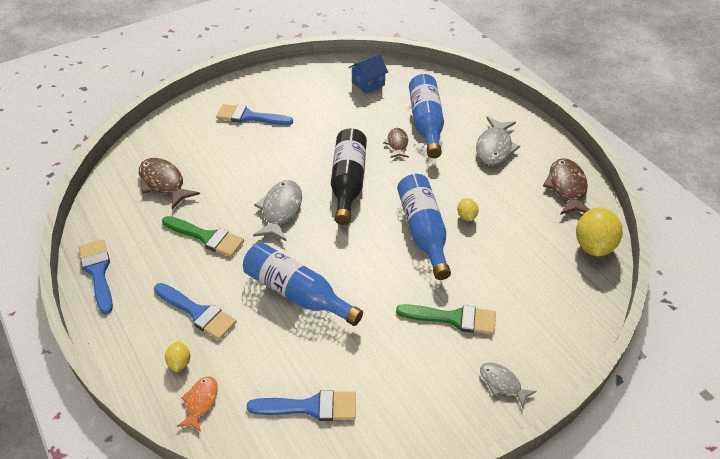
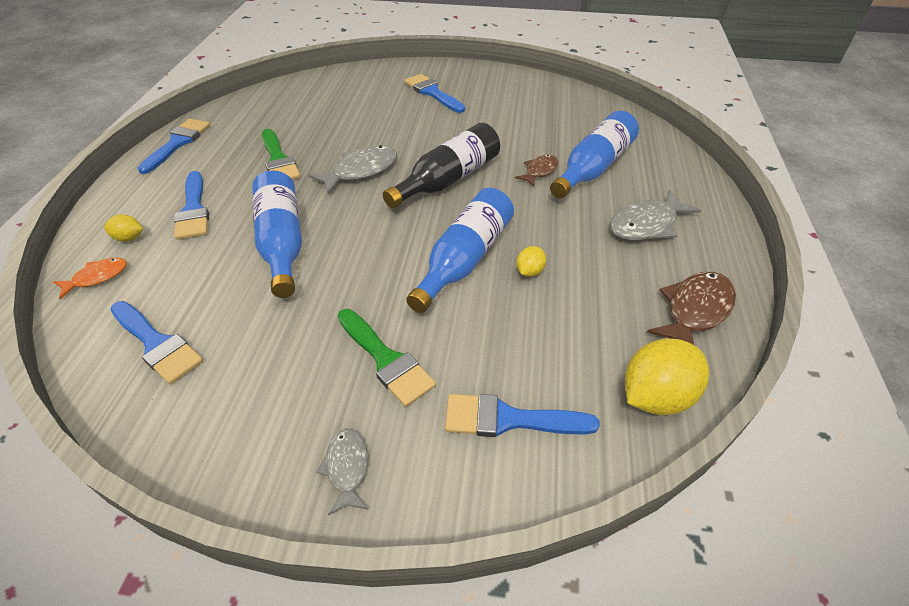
camera: 40 degrees right, 0 degrees up
brown fish [139,158,200,210] -> none
yellow lemon [165,341,190,372] -> yellow lemon turned 60 degrees clockwise [104,214,143,242]
blue house [349,54,388,94] -> none
none -> blue brush [445,394,600,437]

